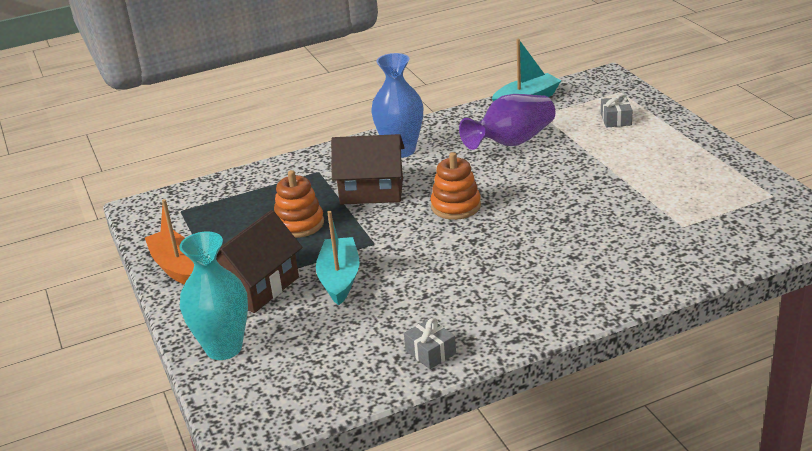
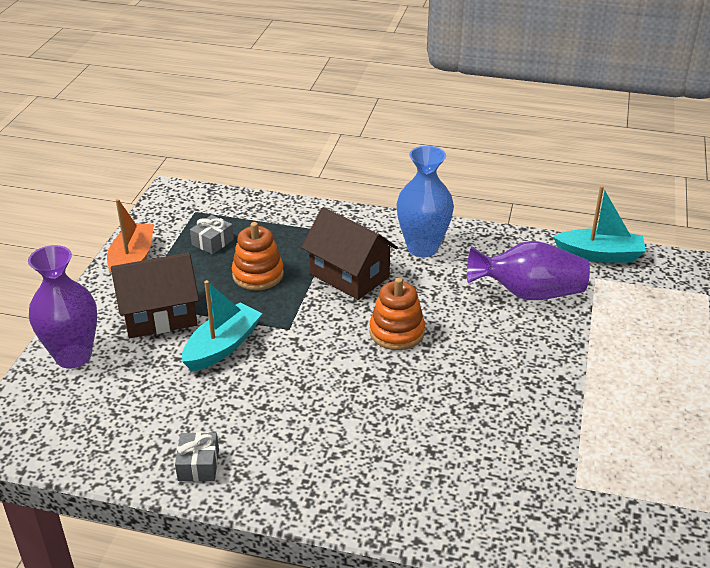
camera: 35 degrees right, 5 degrees up
turquoise vase [179,232,248,360] -> purple vase [28,245,97,369]
grey gift [601,94,633,128] -> grey gift moved to [190,215,234,255]

